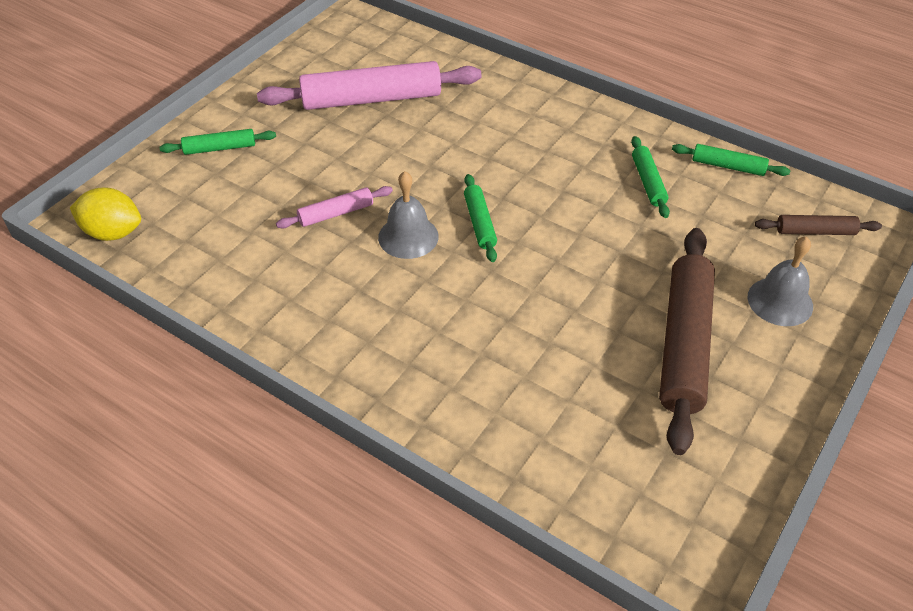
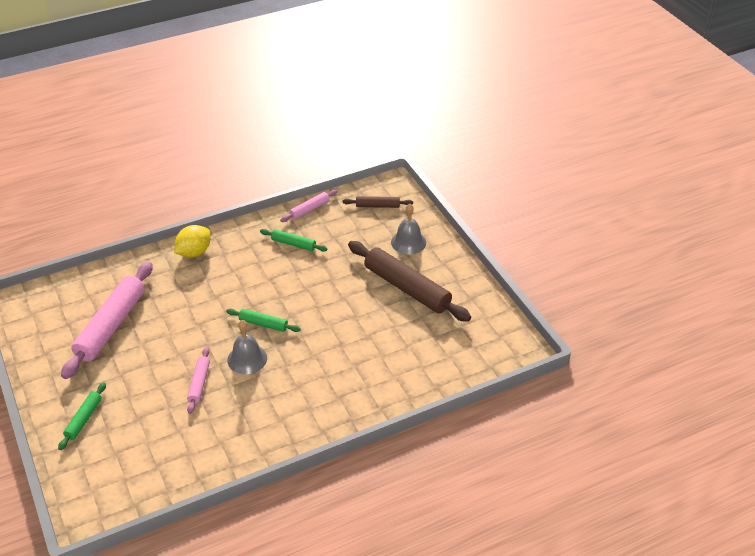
camera: 60 degrees left, 5 degrees down
yellow lemon [70,188,141,241] -> yellow lemon moved to [174,225,211,258]
green rolling pin [672,144,790,176] -> pink rolling pin [280,190,338,222]
brown rolling pin [755,215,882,235] -> brown rolling pin turned 60 degrees clockwise [343,196,413,208]

